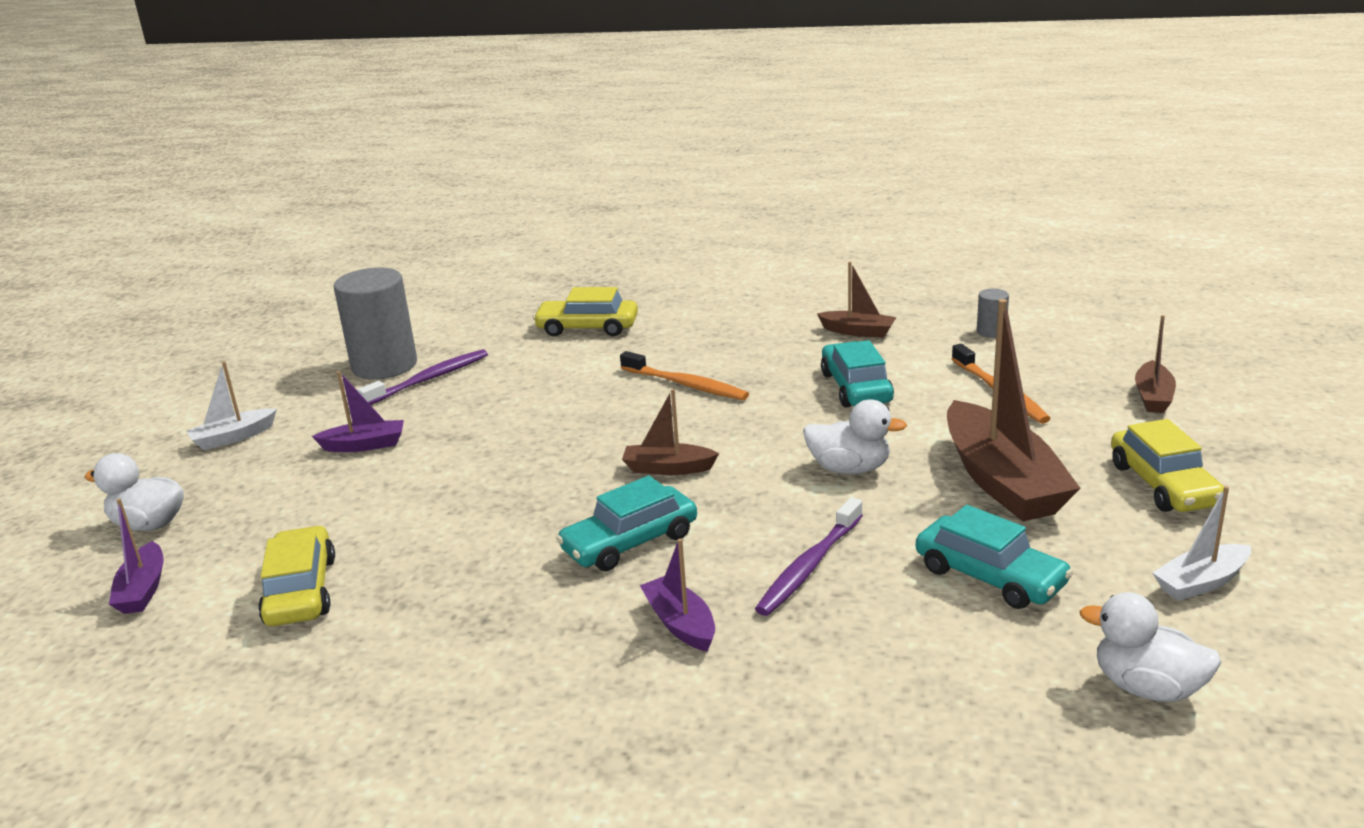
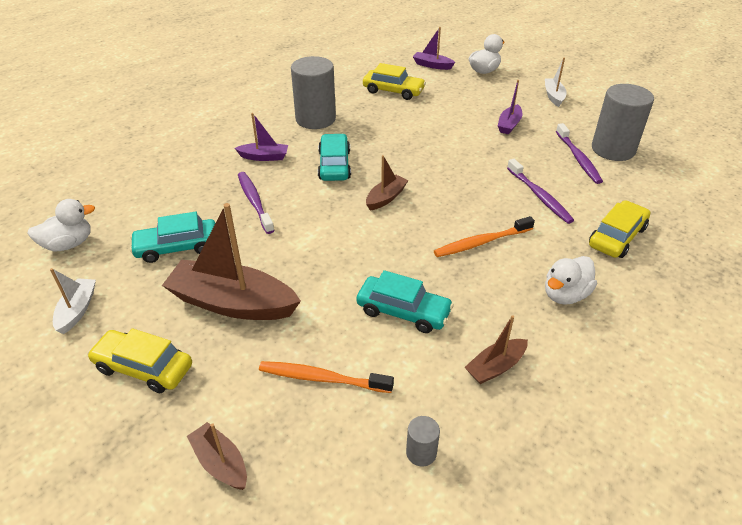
camera: 120 degrees right, 15 degrees up
white duck [803,400,907,474] -> white duck moved to [545,256,597,305]
none -> grey cylinder [291,56,336,129]
none -> purple toothbrush [507,159,574,224]

